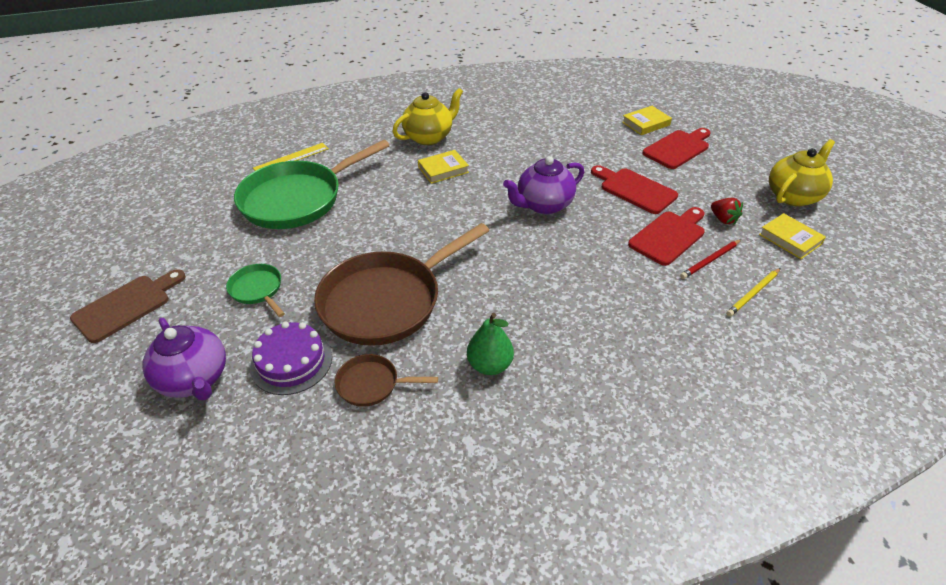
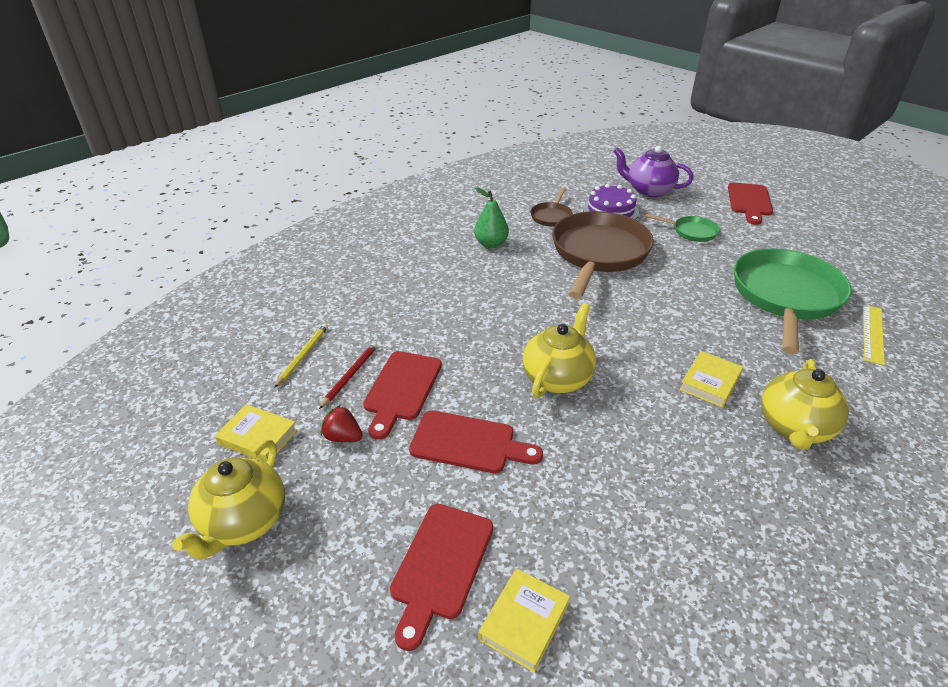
camera: 150 degrees right, 5 degrees down
brown cutting board [70,269,186,343] -> red cutting board [728,182,773,225]
brown pan [335,354,438,407] -> brown pan turned 135 degrees clockwise [531,188,573,227]
purple teapot [503,156,584,214] -> yellow teapot [522,303,596,398]

